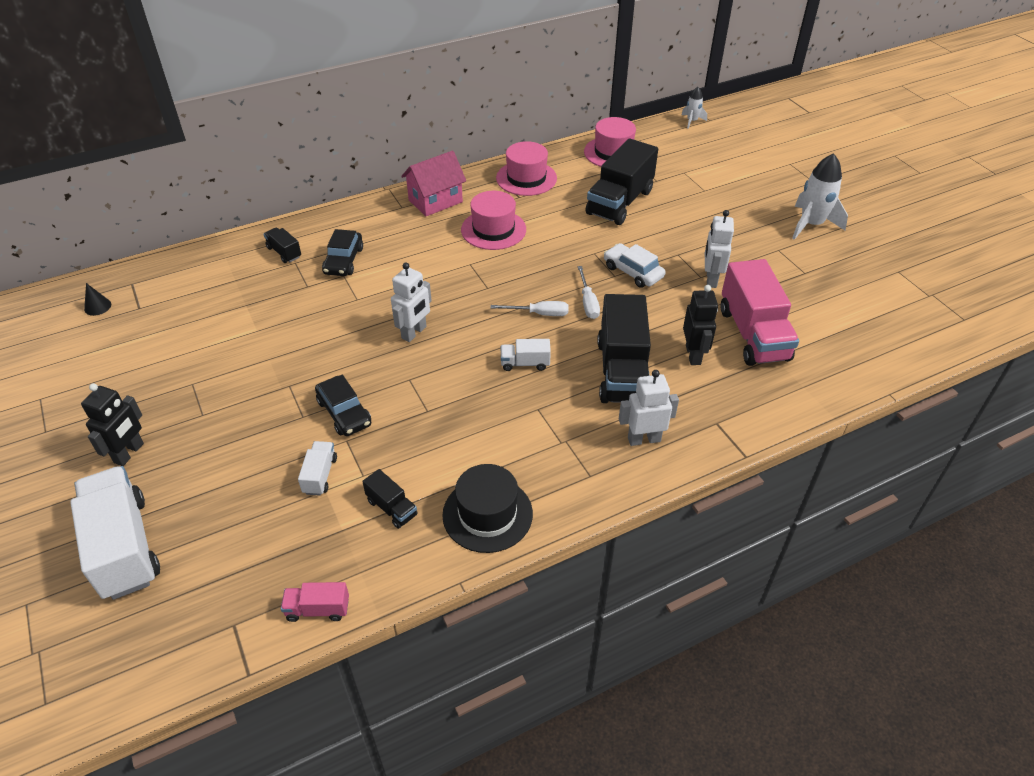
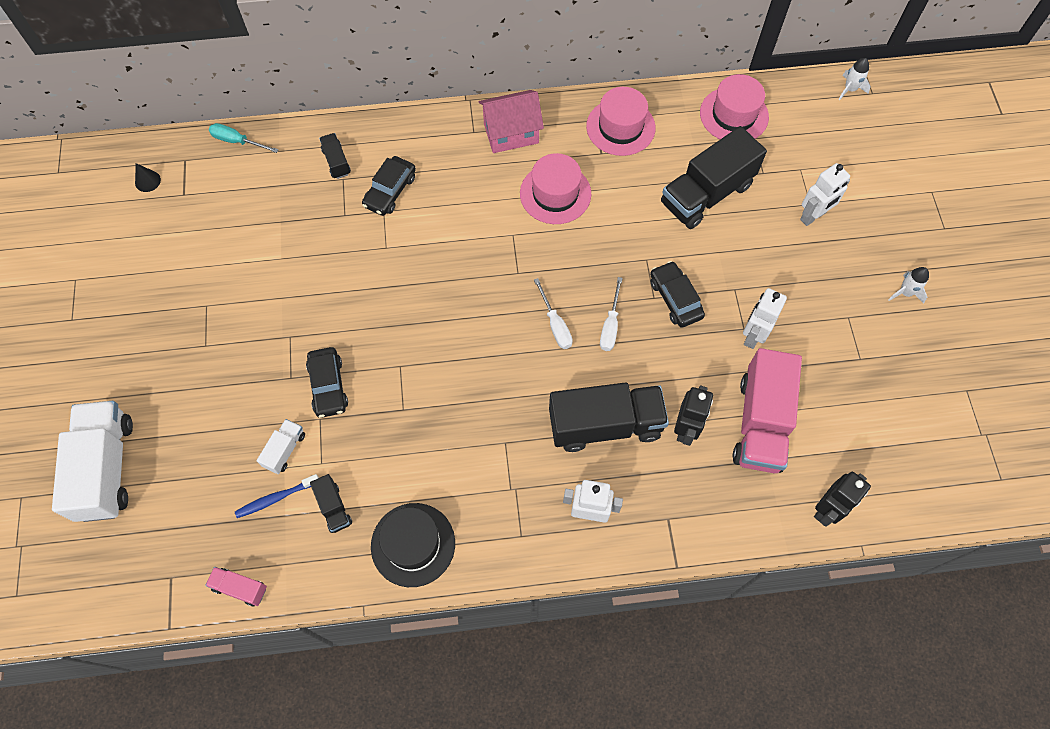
camera: 20 degrees right, 20 degrees up
black robot [81,383,144,466] -> black robot moved to [814,472,871,527]
white robot [391,263,432,342] -> white robot moved to [800,163,850,226]
white screwdriver [490,301,569,316] -> white screwdriver turned 45 degrees clockwise [534,278,573,349]
white truck [501,339,551,371] -> none
black truck [597,294,651,403] -> black truck turned 120 degrees counterclockwise [549,382,669,452]
white car [604,243,665,288] -> black car [650,261,705,328]
white rocket [792,153,848,240] -> white rocket [888,267,929,304], size x0.53
none -> turquoise screwdriver [209,123,279,153]
none -> blue toothbrush [235,474,319,518]

